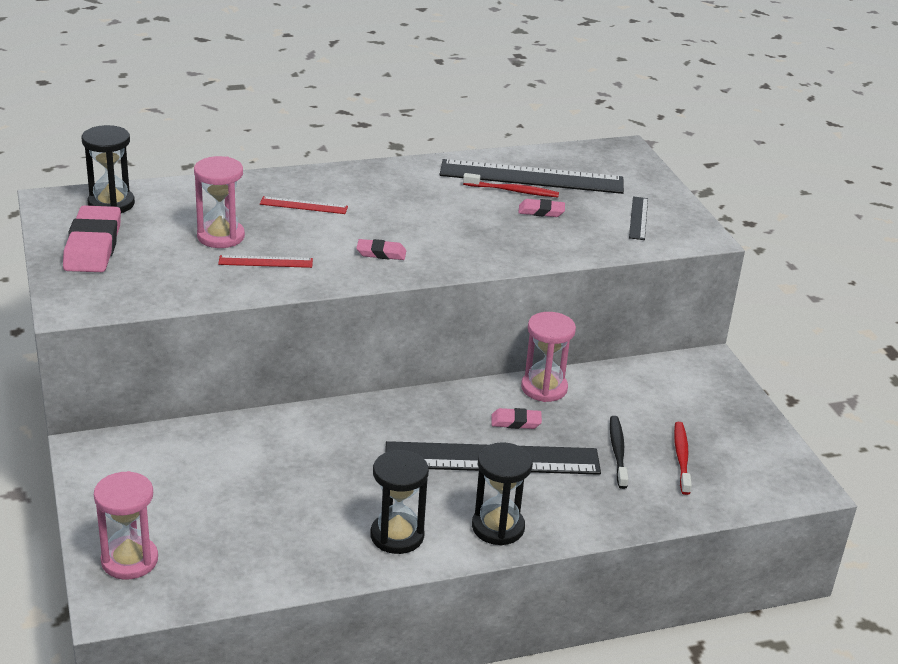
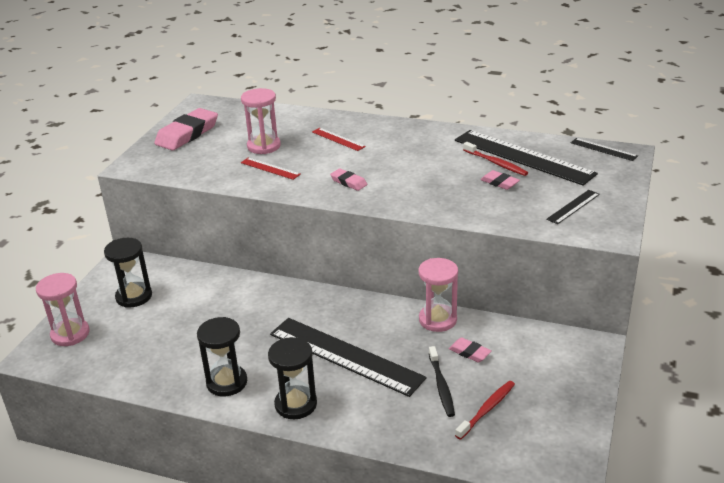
camera: 40 degrees right, 0 degrees up
black hourglass [82,125,135,213] -> black hourglass moved to [104,238,152,308]
pink eraser [491,408,542,429] -> pink eraser moved to [449,338,492,362]
black toothbrush [610,416,628,489] -> black toothbrush turned 135 degrees clockwise [429,346,455,417]
none -> black ruler [571,138,638,161]

